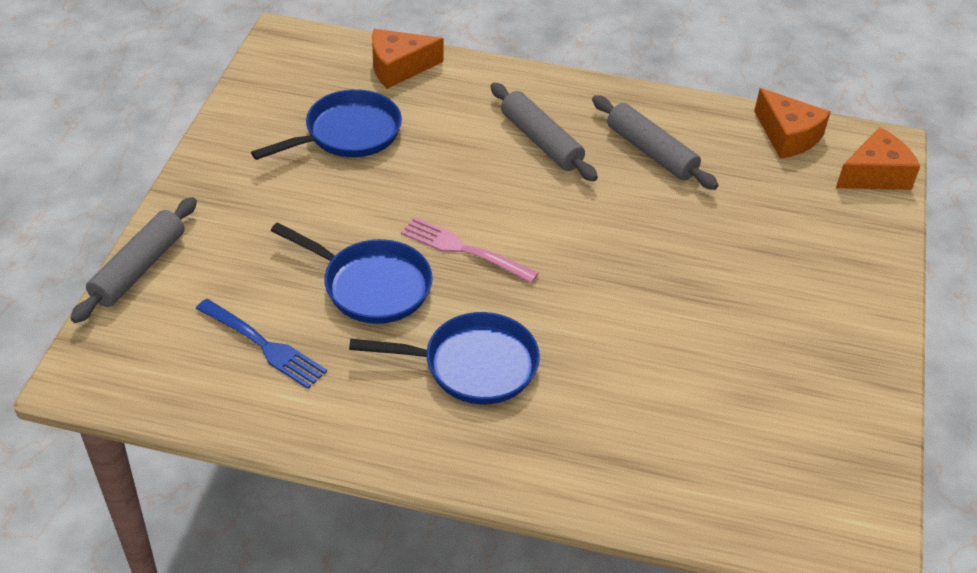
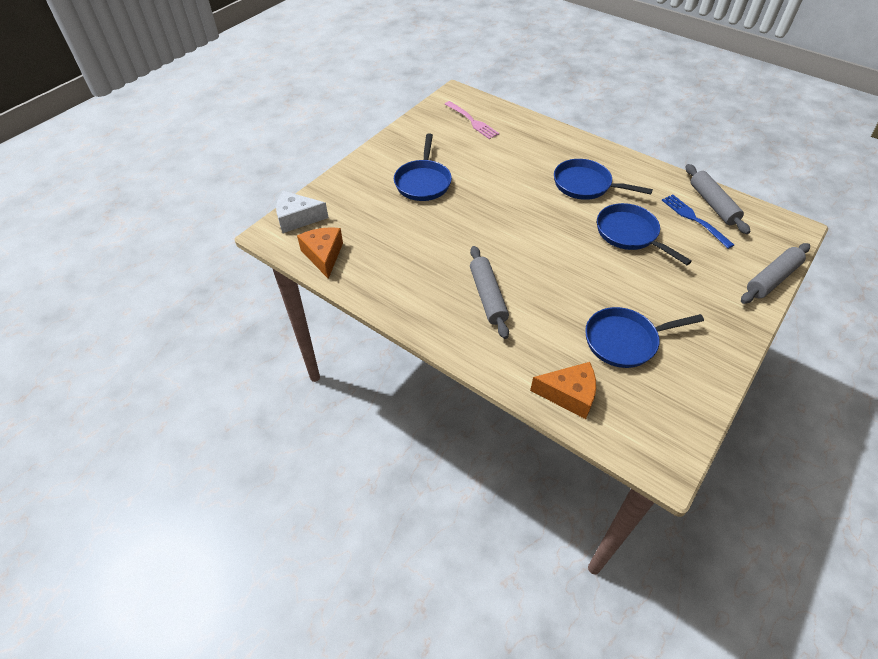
camera: 155 degrees left, 5 degrees up
pink fork [401,217,539,283] -> pink fork moved to [445,101,499,139]
grey rolling pin [592,95,719,190] -> grey rolling pin moved to [685,164,750,234]
orange cheese [836,127,920,190] -> white cheese [276,191,329,233]
none -> blue pan [394,133,452,201]

